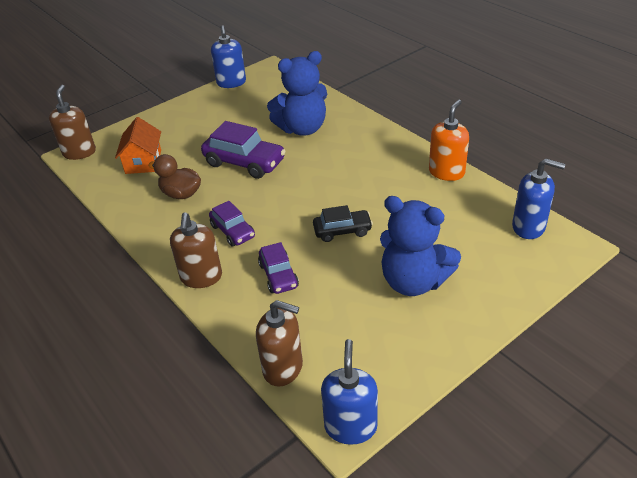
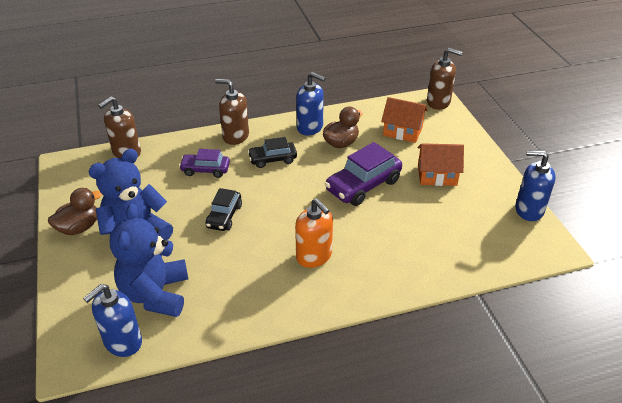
camera: 110 degrees right, 0 degrees up
purple car [209,201,255,247] -> black car [248,137,297,168]
blue teddy bear [267,51,327,136] -> blue teddy bear moved to [110,204,188,317]
blue soap dispenser [321,339,378,445] -> blue soap dispenser moved to [296,72,326,136]
orange soap dispenser [429,100,469,181] -> orange soap dispenser moved to [295,198,333,268]
none -> brown duck [48,188,102,235]
none -> orange house [417,143,464,186]

